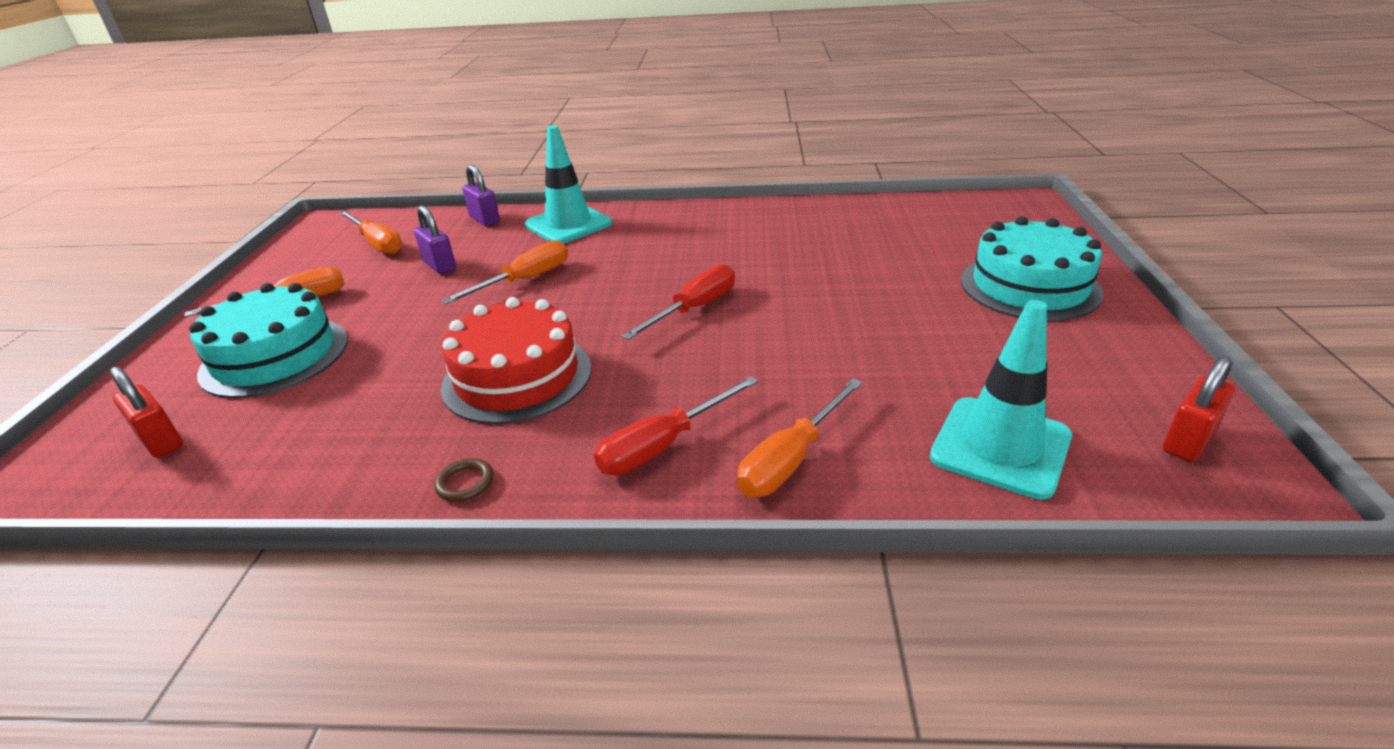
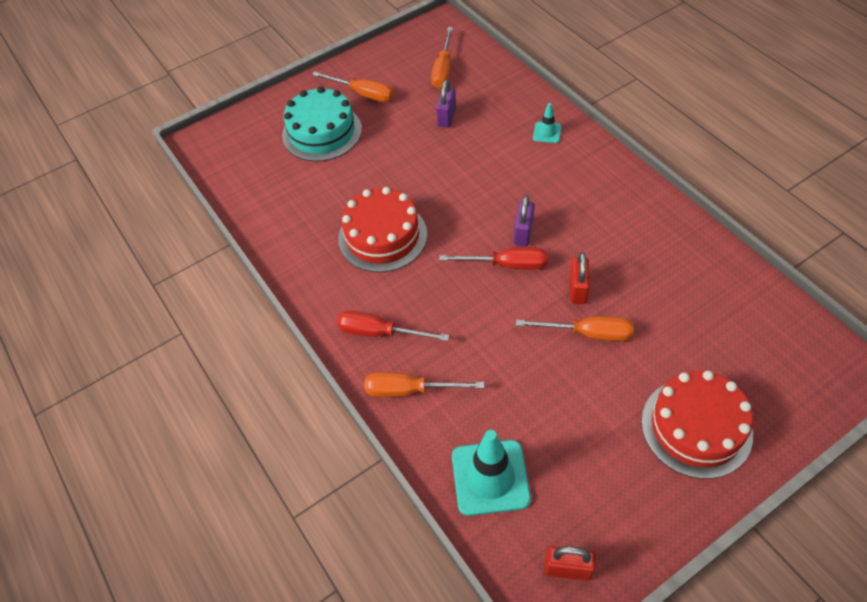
camera: 55 degrees right, 20 degrees up
red padlock [110,367,183,458] -> red padlock moved to [569,252,590,304]
brown ring [434,458,494,502] -> none
orange screwdriver [441,241,568,304] -> orange screwdriver moved to [516,316,634,341]
purple padlock [462,164,500,226] -> purple padlock moved to [514,195,535,246]
turquoise traffic cone [525,125,612,244] -> turquoise traffic cone [533,103,562,143], size x0.49
turquoise cake [961,216,1104,321] -> red cake [641,371,753,479]

